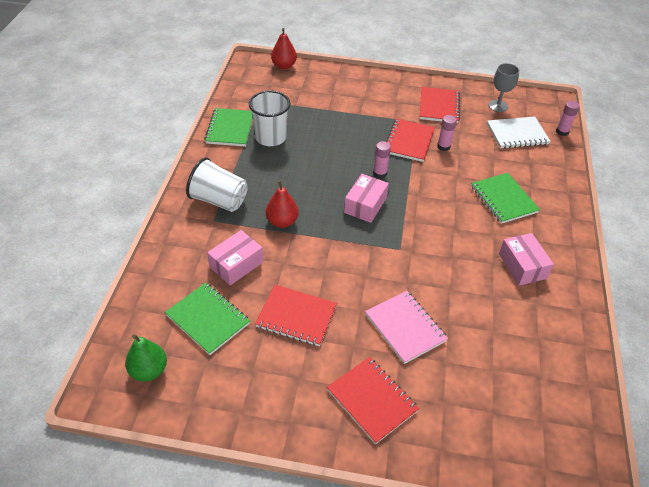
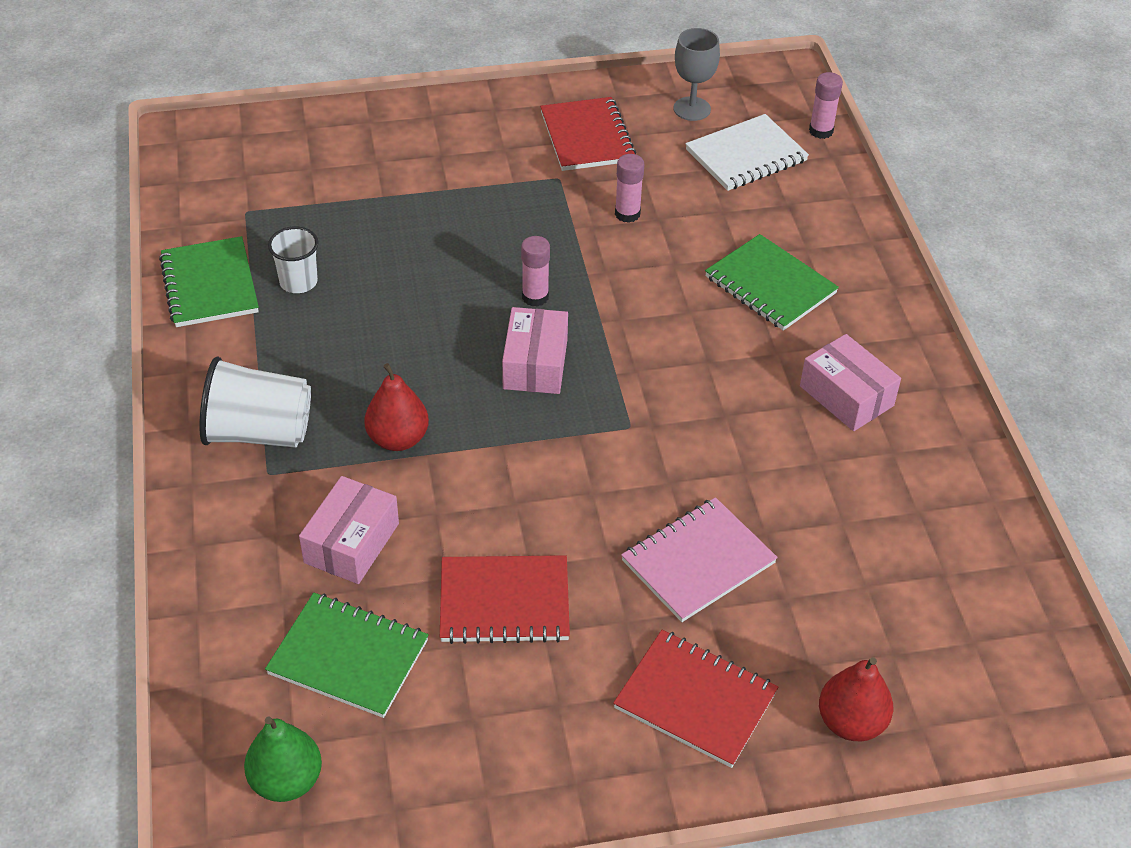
camera: 20 degrees left, 0 degrees up
white cup [249,90,291,146] -> white cup [268,227,318,293], size x0.61
red pear [271,28,297,69] -> red pear moved to [819,657,893,741]
pink notebook [365,291,448,364] -> pink notebook turned 75 degrees counterclockwise [621,497,778,622]
red notebook [386,119,435,162] -> none

